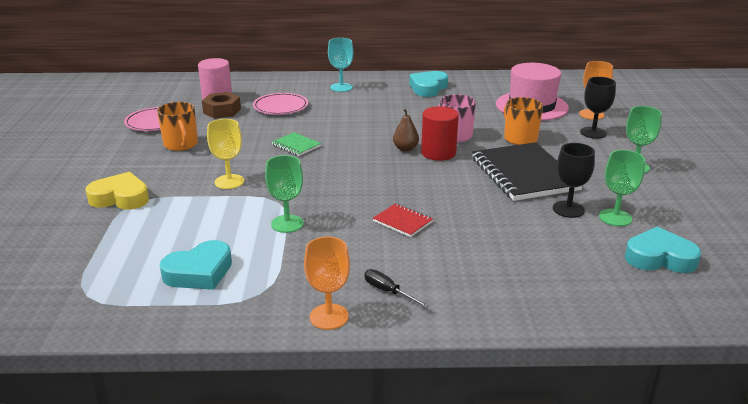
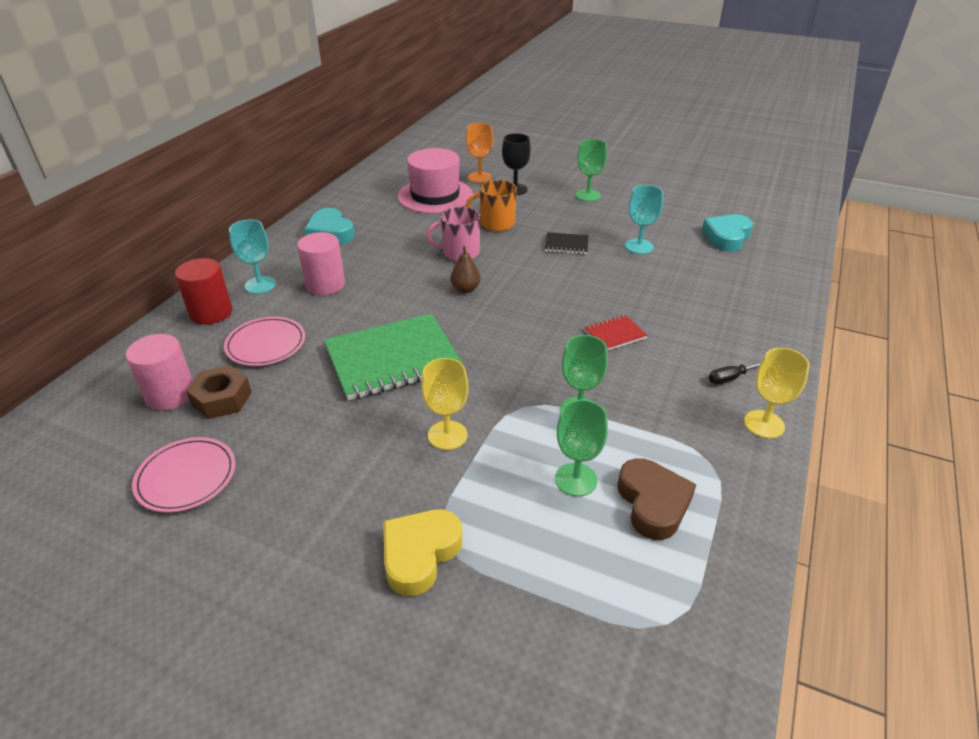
camera: 65 degrees left, 10 degrees up
orange mug [157,102,198,151] -> none
turquoise heart [159,240,232,290] -> brown heart [618,458,696,540]
green notebook [272,132,321,156] -> green notebook [324,313,463,401], size x2.22
orange goblet [304,237,350,330] -> yellow goblet [744,348,810,438]
red cylinder [421,106,459,161] -> red cylinder moved to [175,258,232,325]
black notebook [472,142,582,201] -> black notebook [545,232,588,254], size x0.45
black goblet [553,143,595,218] -> turquoise goblet [625,185,663,254]
green goblet [599,150,645,226] -> green goblet moved to [555,400,608,496]
none -> pink cylinder [297,232,345,295]

